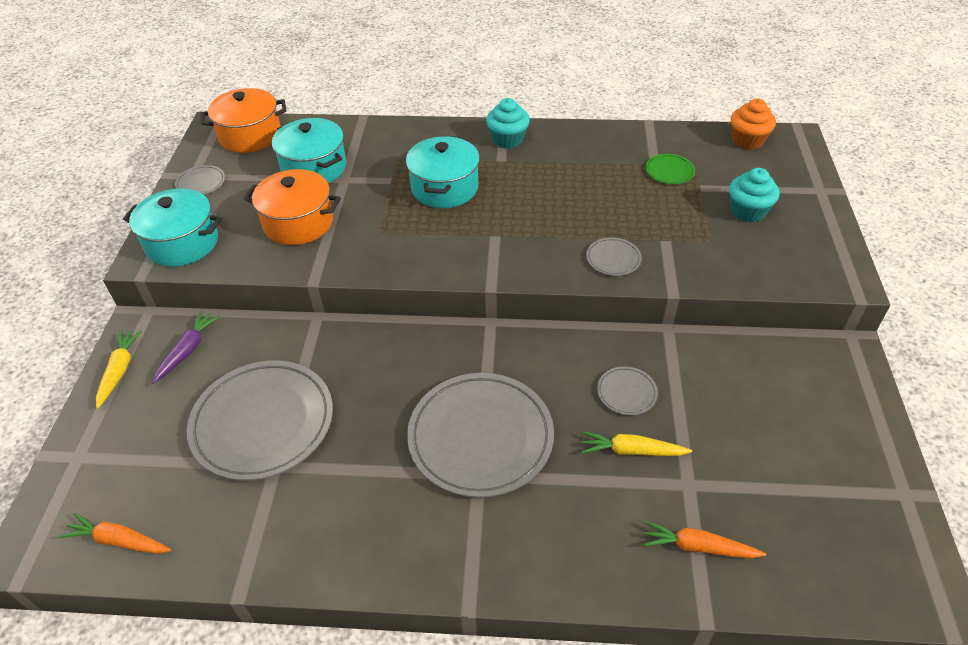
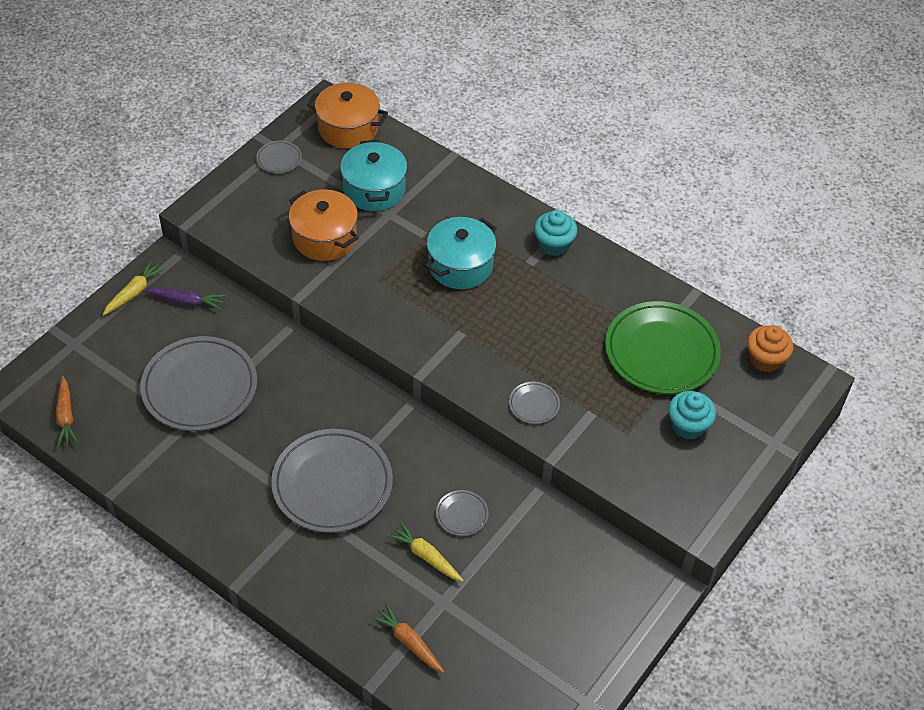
camera: 30 degrees right, 5 degrees up
orange carrot [59,513,171,554] -> orange carrot turned 150 degrees counterclockwise [56,376,78,447]
turquoise pot [123,188,222,267] -> none
purple carrot [152,311,220,384] -> purple carrot turned 45 degrees clockwise [145,288,225,310]
green plate [645,154,695,184] -> green plate [605,301,721,394], size x2.32

